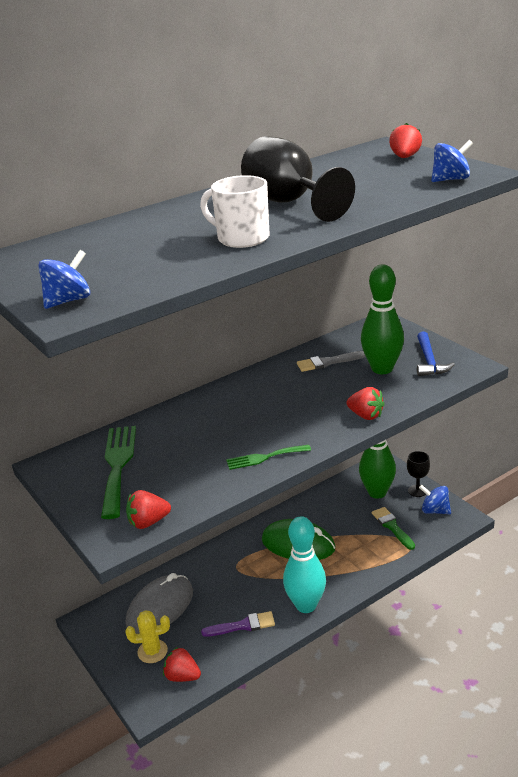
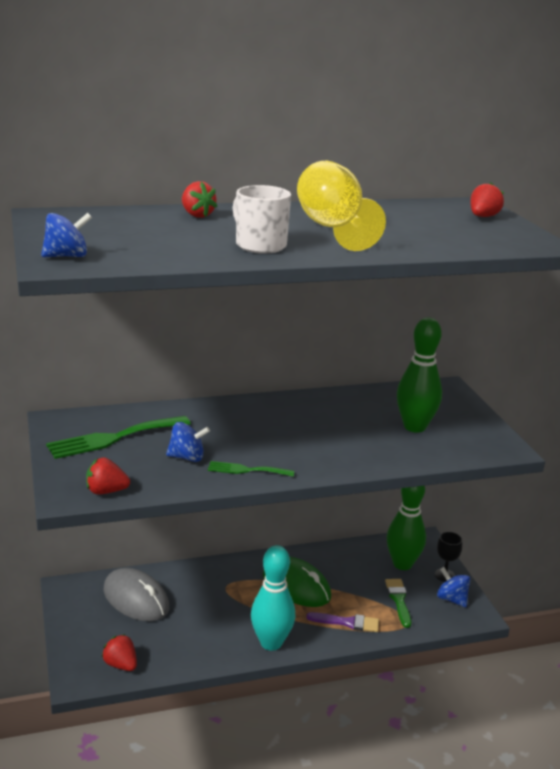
camera: 15 degrees right, 5 degrees down
green fork [101,426,136,519] -> green fork turned 135 degrees counterclockwise [46,416,191,459]
yellow cactus [125,610,170,663] -> none
grey mouse [126,573,193,634] -> grey mouse turned 75 degrees clockwise [104,568,169,622]
purple brush [201,611,275,637] -> purple brush moved to [306,612,379,632]
black goblet [241,136,355,222] -> yellow goblet [297,161,386,251]
grey brush [297,351,365,372] -> none
red strawberry [346,387,385,420] -> red strawberry moved to [182,181,218,218]
blue hammer [417,331,455,376] -> none
blue spinning top [431,140,473,182] -> blue spinning top moved to [166,422,210,462]

